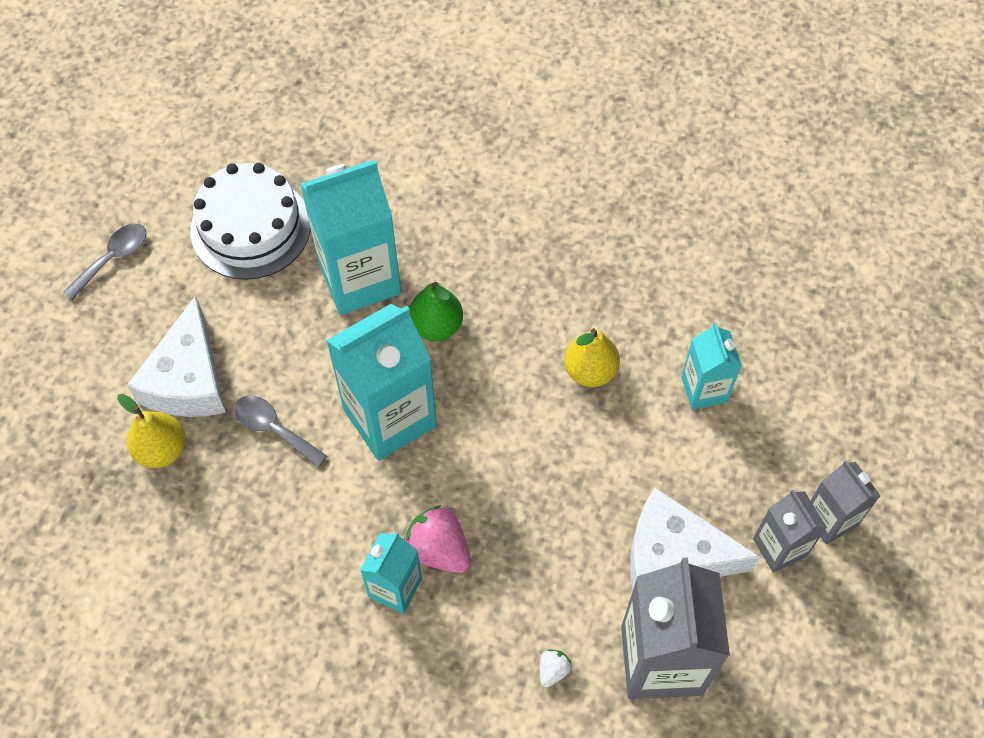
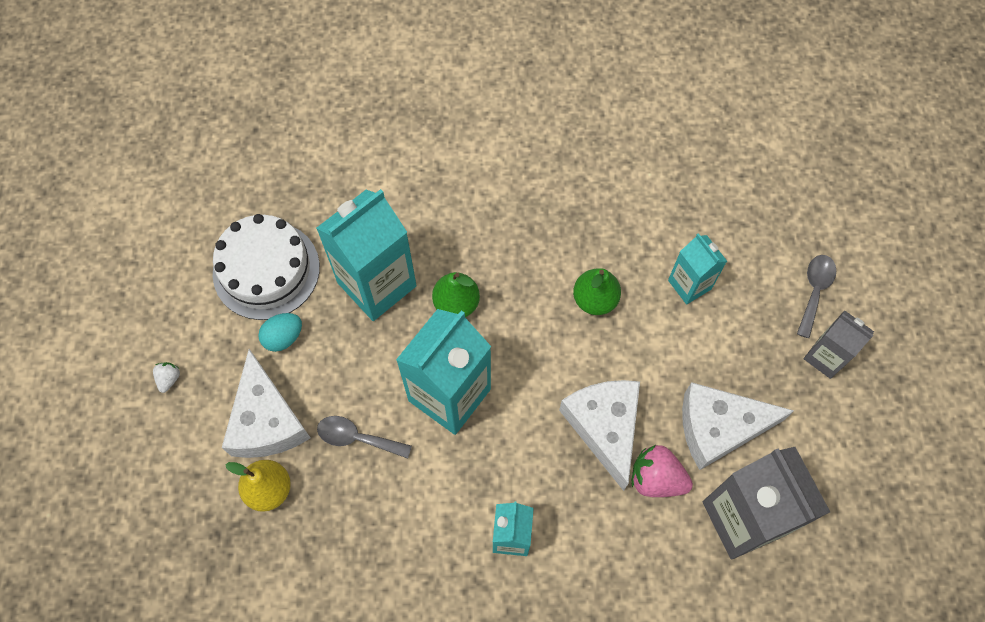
camera: 20 degrees left, 5 degrees up
grey spoon [63,223,147,300] -> grey spoon moved to [797,255,836,338]
pink strawberry [404,505,471,573] -> pink strawberry moved to [631,445,693,497]
white strawberry [540,649,572,687] -> white strawberry moved to [153,362,180,393]
yellow pear [564,328,620,387] -> green pear [573,268,621,315]
grey carton [753,489,827,573] -> none
none -> turquoise egg [258,313,302,352]
none -> white cheese [559,380,640,491]

